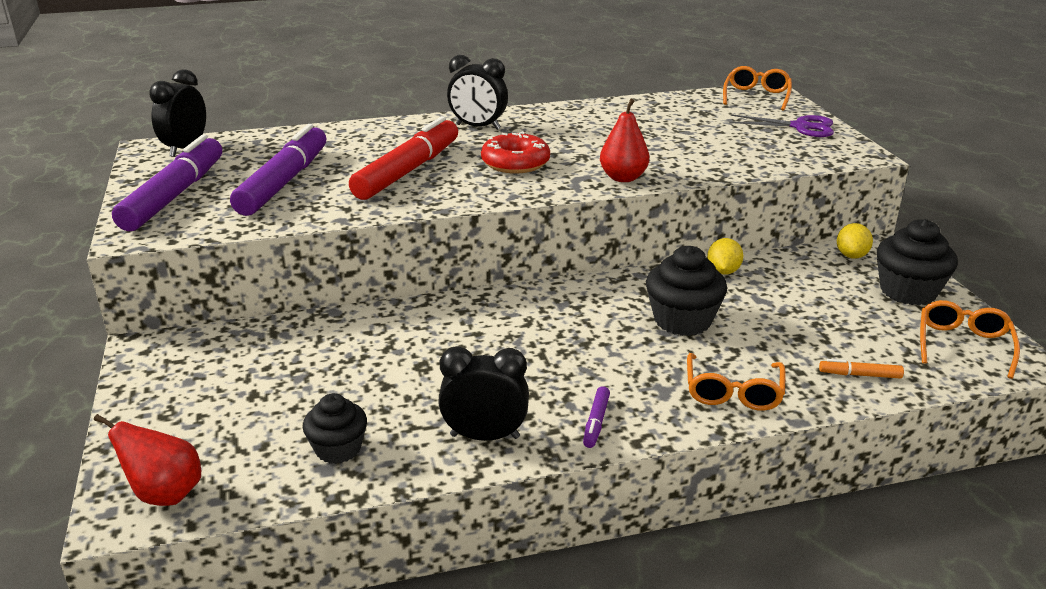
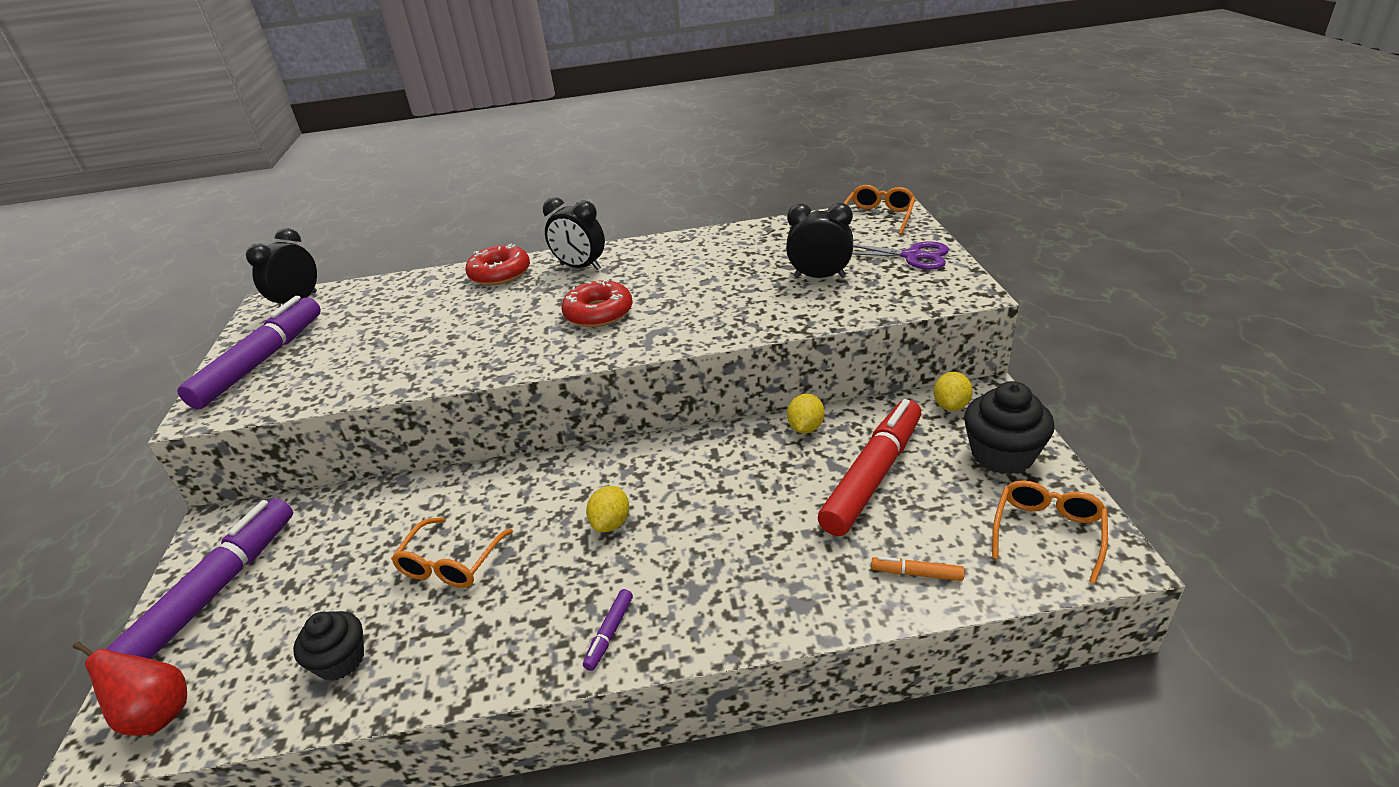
camera: 10 degrees right, 5 degrees up
purple marker [230,124,326,216] -> purple marker moved to [107,498,293,659]
red marker [349,116,458,200] -> red marker moved to [818,399,921,536]
black clock [438,346,529,441] -> black clock moved to [786,203,853,278]
red pear [600,99,649,182] -> none
black cupcake [646,246,727,336] -> none
orange glasses [687,353,786,411] -> orange glasses moved to [391,517,513,588]
none -> red donut [465,243,530,285]
none -> yellow lemon [586,486,629,532]

